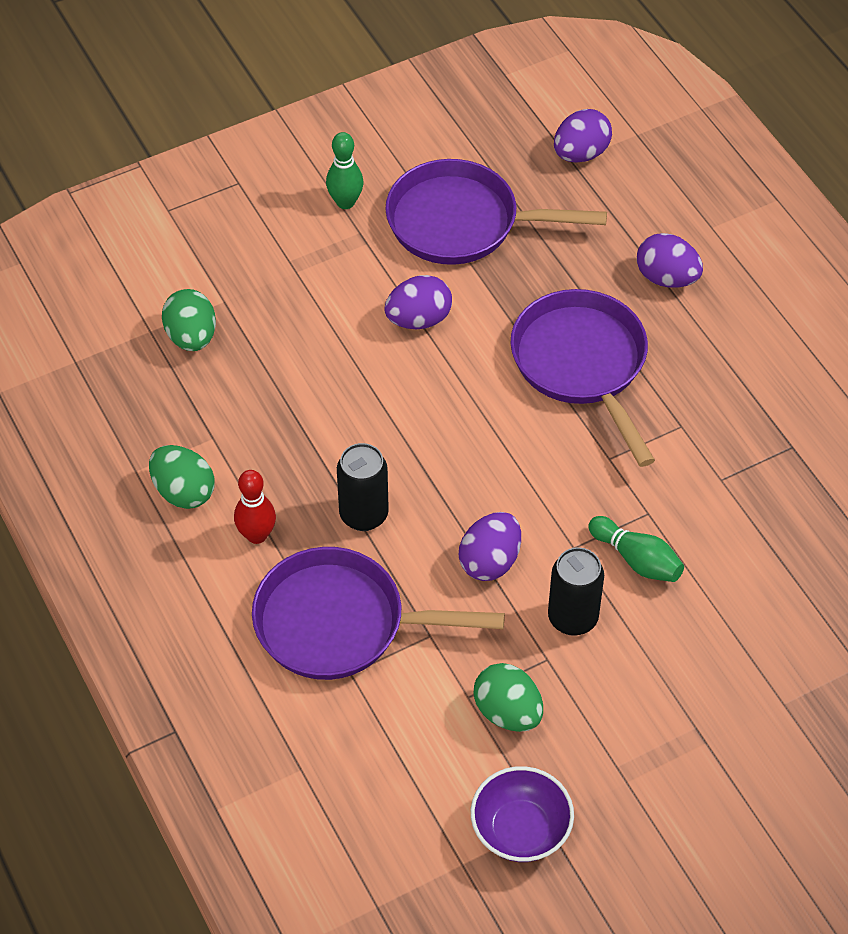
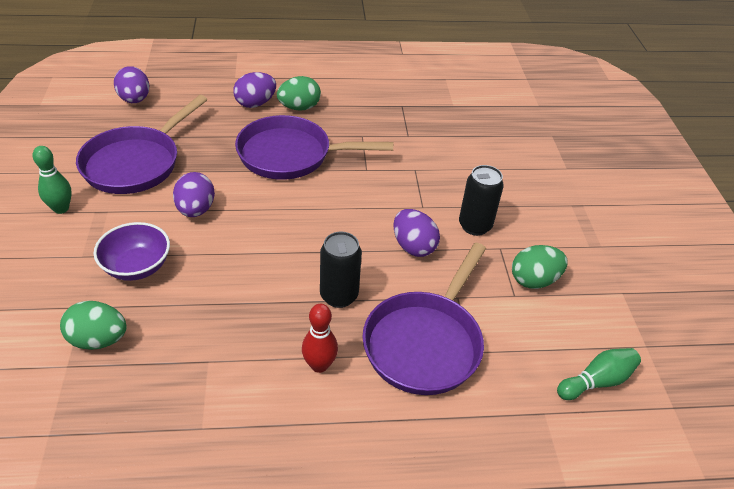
camera: 70 degrees left, 10 degrees down
green egg [149,445,215,509] -> green egg moved to [277,76,321,111]
purple bowl [471,766,574,862] -> purple bowl moved to [94,222,170,281]
green bowling pin [588,516,684,582] -> green bowling pin moved to [557,348,641,400]

